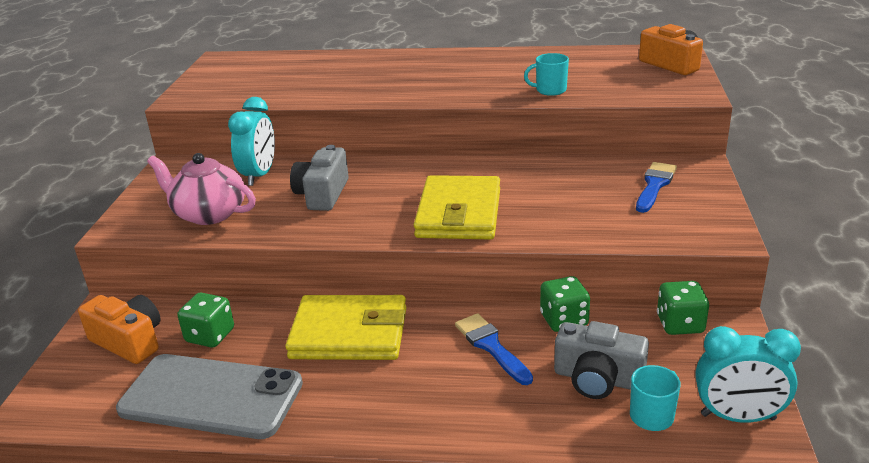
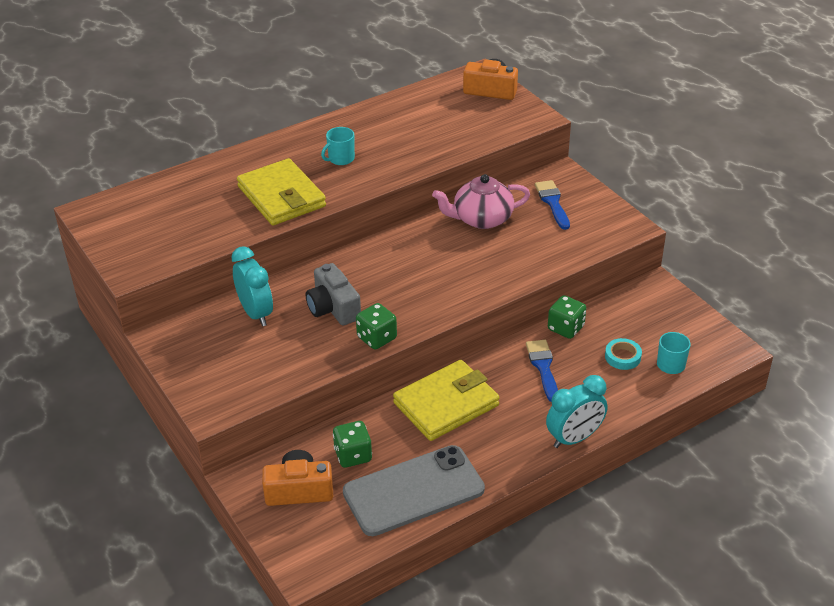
camera: 40 degrees left, 10 degrees up
pink teapot [147,153,256,225] -> pink teapot moved to [432,174,530,229]
yellow wallet [414,175,500,240] -> yellow wallet moved to [237,158,326,225]
blue brush [455,313,533,385] -> blue brush turned 60 degrees clockwise [526,340,558,402]
turquoise mug [524,53,569,96] -> turquoise mug moved to [321,127,355,165]
grey camera [554,321,649,399] -> turquoise tape [605,338,642,370]
green dice [657,281,709,335] -> green dice moved to [356,303,397,350]
turquoise clock [696,326,801,423] -> turquoise clock moved to [546,375,608,448]

